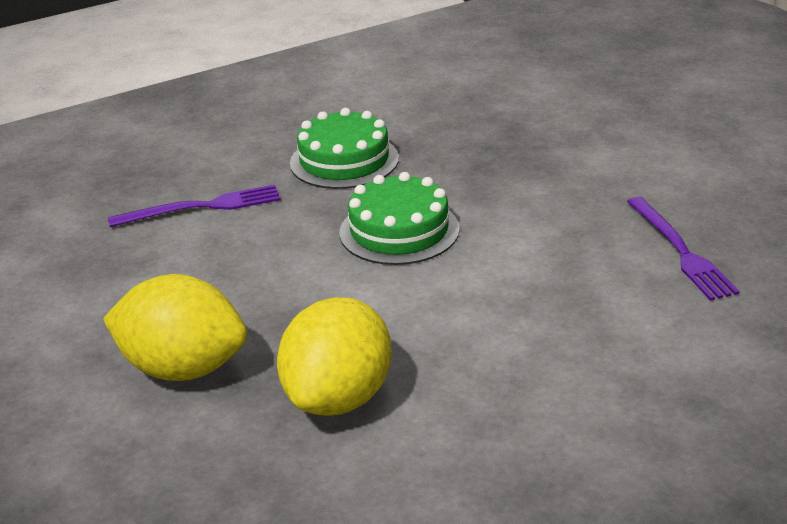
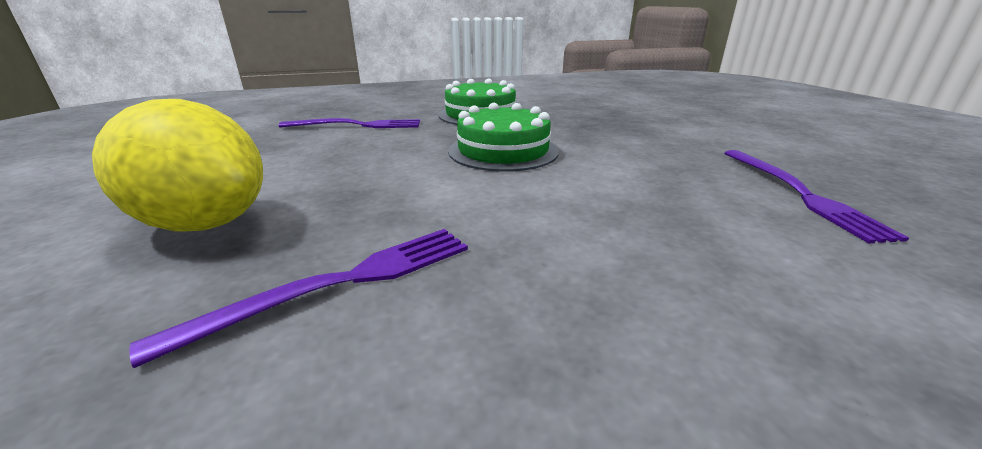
camera: 10 degrees right, 5 degrees down
yellow lemon [277,297,392,416] -> purple fork [129,229,468,368]

